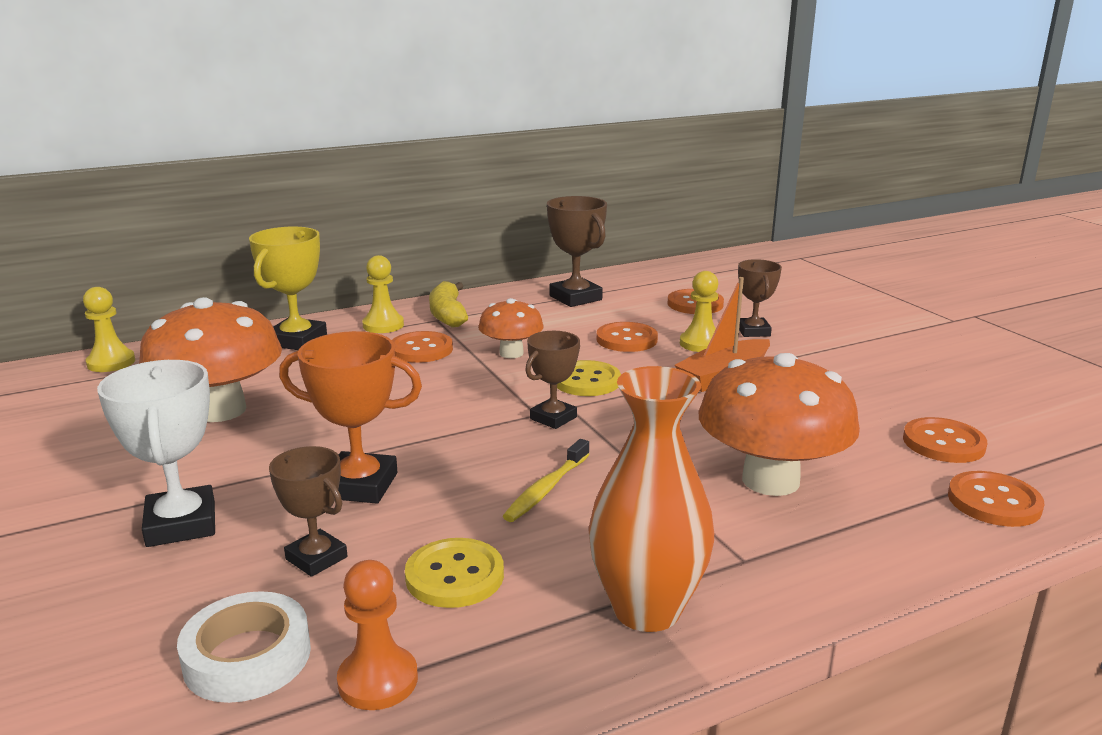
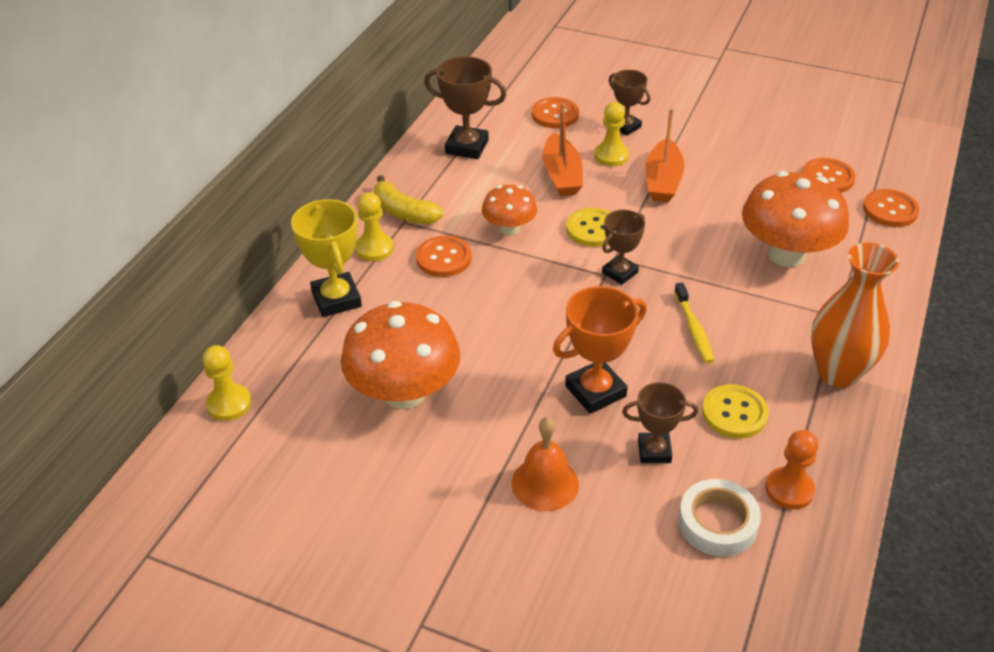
camera: 40 degrees left, 20 degrees up
white trophy [97,360,215,547] -> orange bell [512,417,579,511]
brown trophy [525,331,580,429] -> brown trophy turned 45 degrees clockwise [602,210,645,285]
orange button [597,322,658,352] -> orange boat [543,103,583,196]

